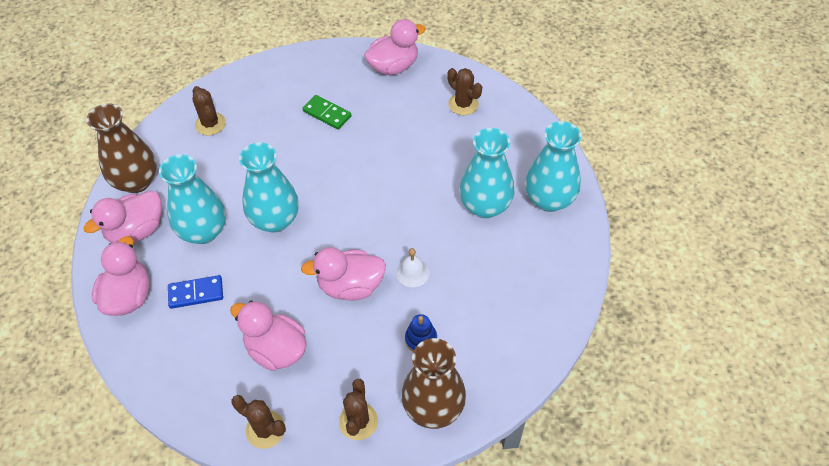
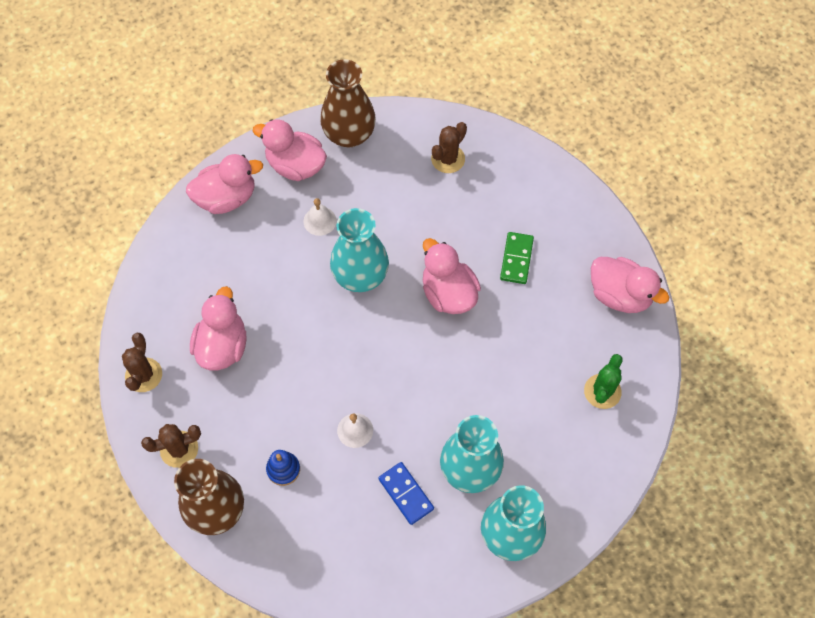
camera: 65 degrees right, 10 degrees up
turquoise vase [159,154,226,244] -> white bell [304,198,337,236]
blue domino [168,275,223,309] -> blue domino moved to [378,462,434,525]
pink duck [301,247,386,301] -> pink duck moved to [423,238,481,314]
brown cactus [447,68,482,115] -> green cactus [584,354,623,409]

